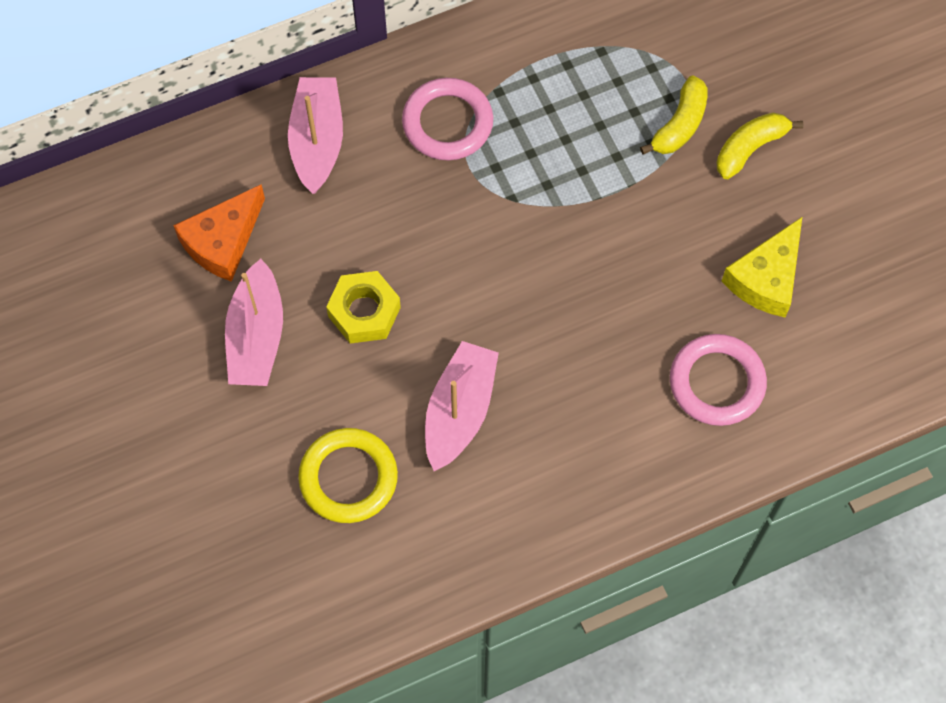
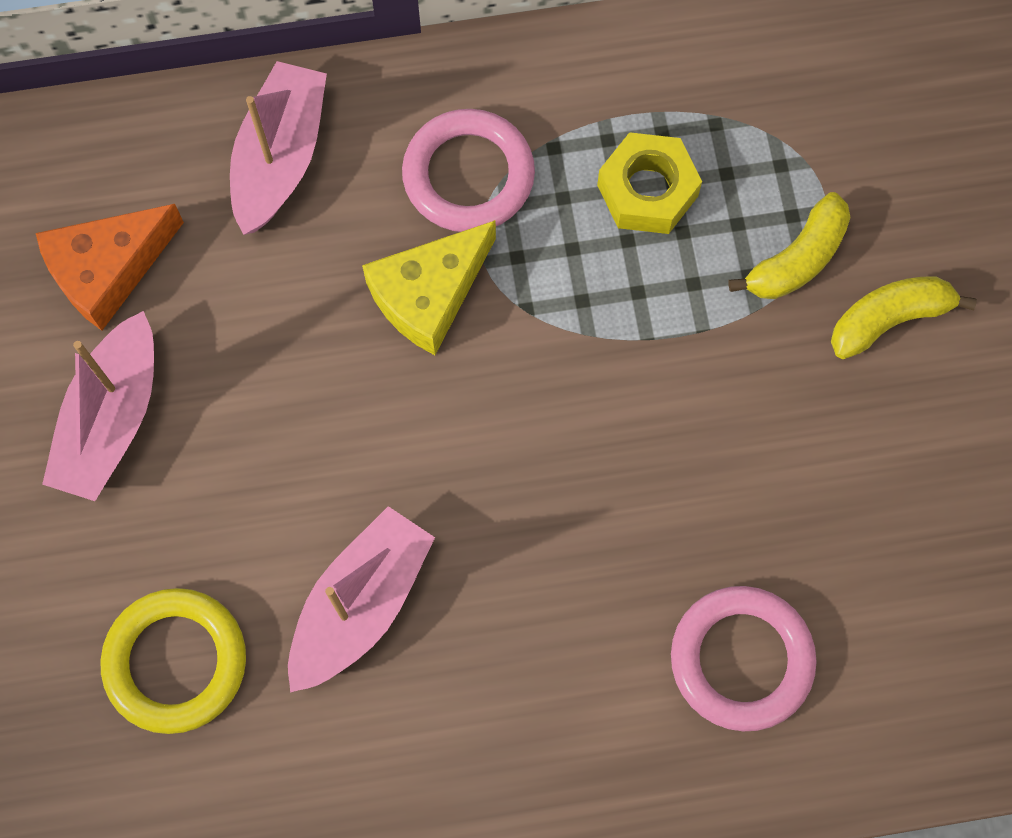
camera: 15 degrees right, 5 degrees up
yellow nut [326,271,401,344] -> yellow nut moved to [597,132,702,234]
yellow cheese [722,217,802,317] -> yellow cheese moved to [362,220,496,355]

